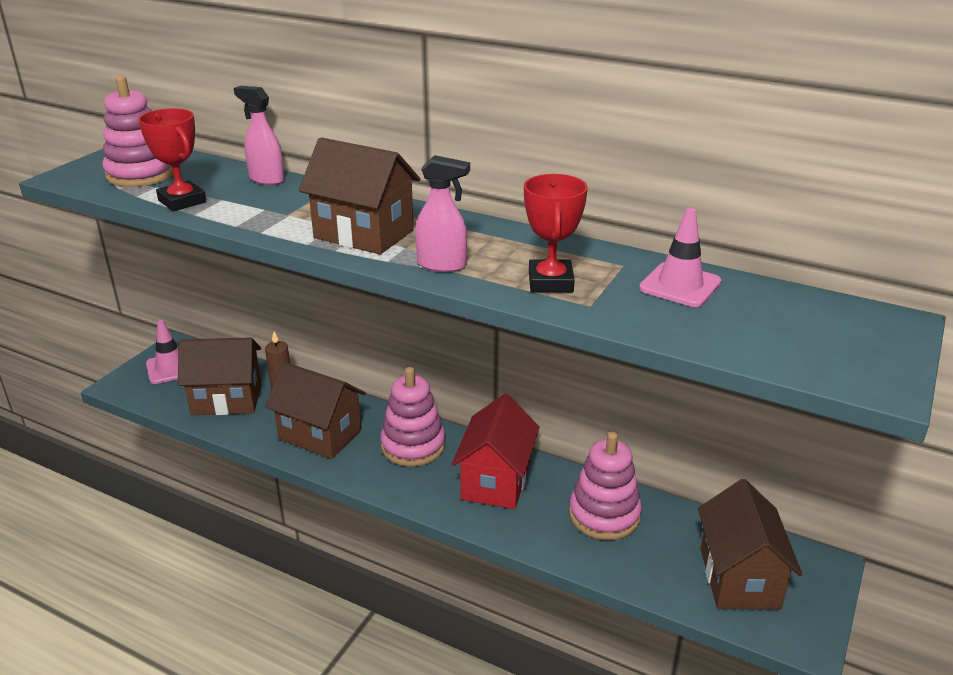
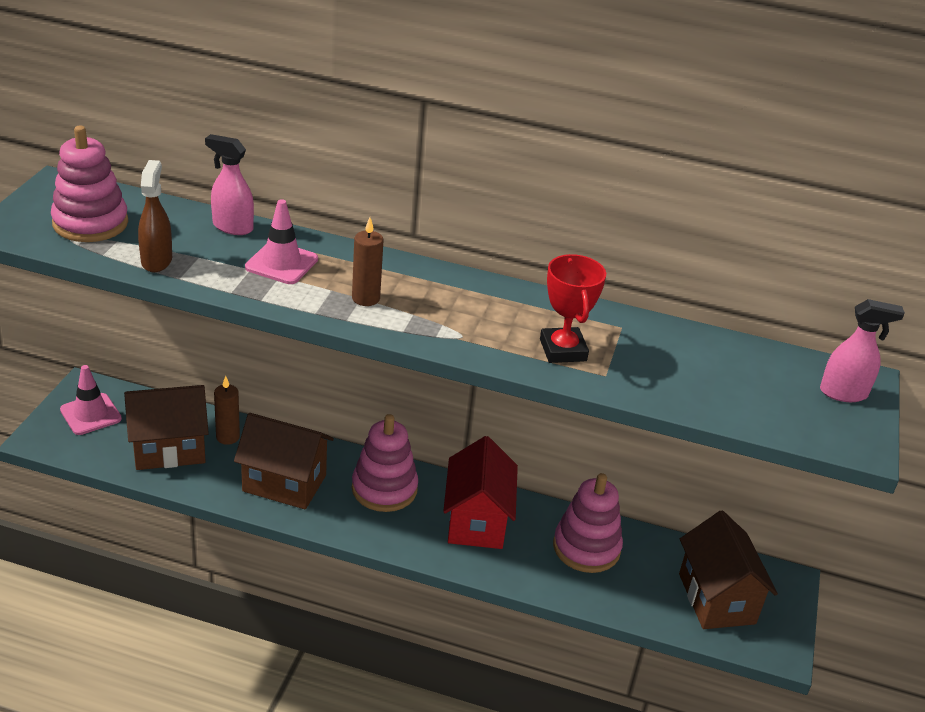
camera: 15 degrees left, 5 degrees up
red trophy [138,108,206,211] -> brown spray bottle [138,160,172,272]
brown house [299,137,420,255] -> brown candle [352,218,384,306]
pink spray bottle [415,155,470,272] -> pink spray bottle moved to [820,299,905,402]
pink traffic cone [639,208,722,307] -> pink traffic cone moved to [245,199,318,284]

